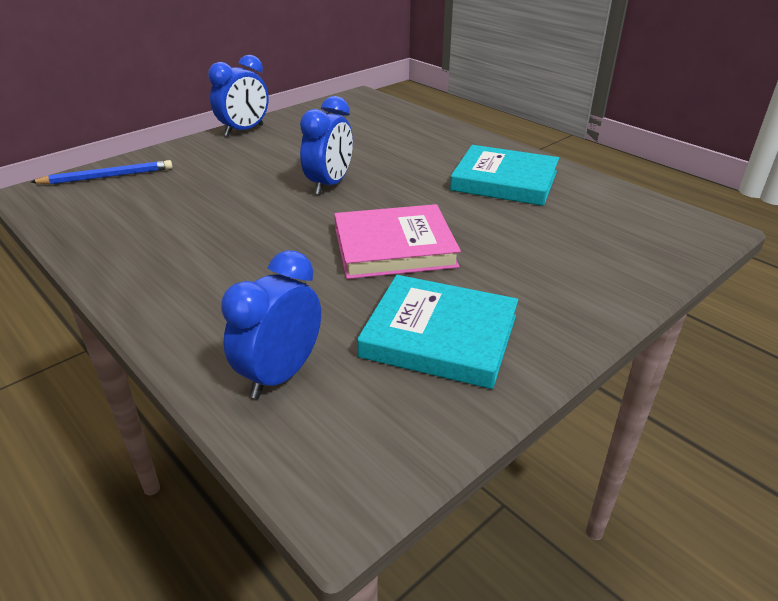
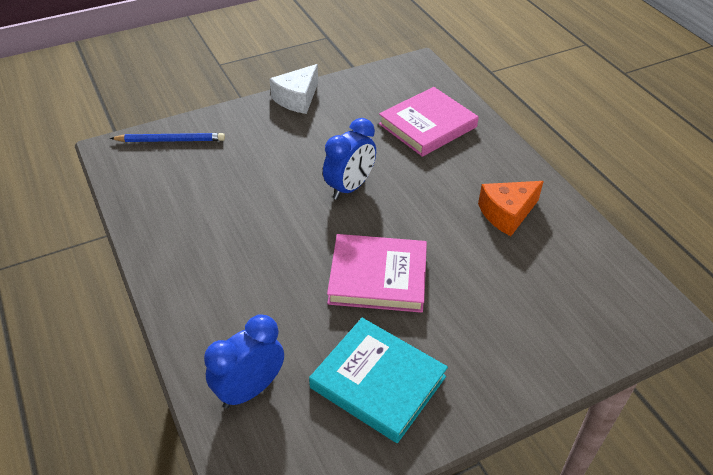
camera: 15 degrees right, 10 degrees up
blue clock [208,55,269,136] -> white cheese [270,64,318,114]
turquoise book [450,145,559,206] -> orange cheese [478,181,544,236]
none -> pink book [379,87,479,157]

